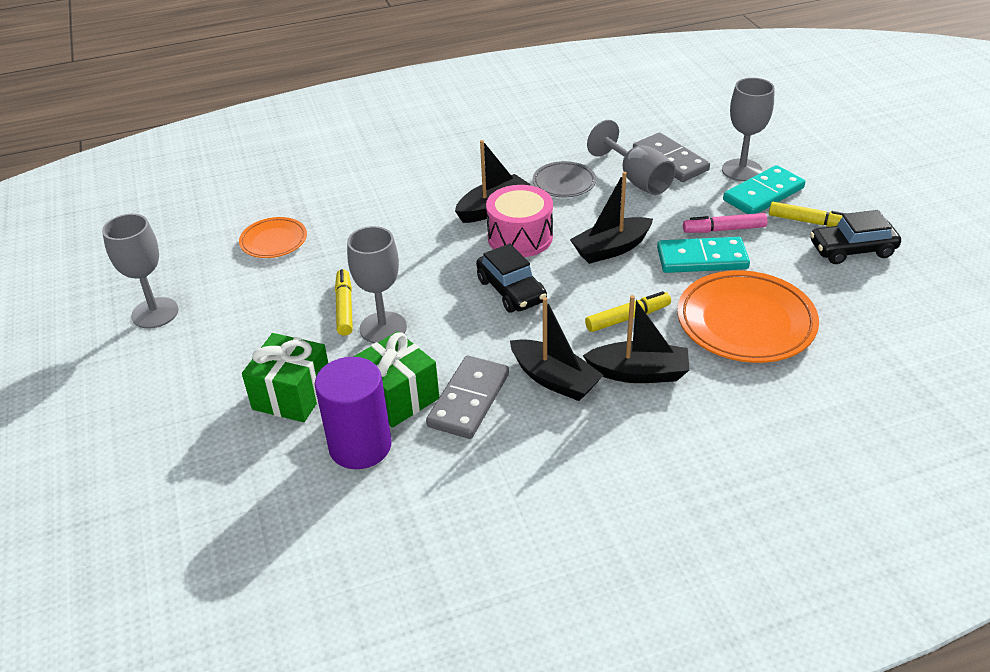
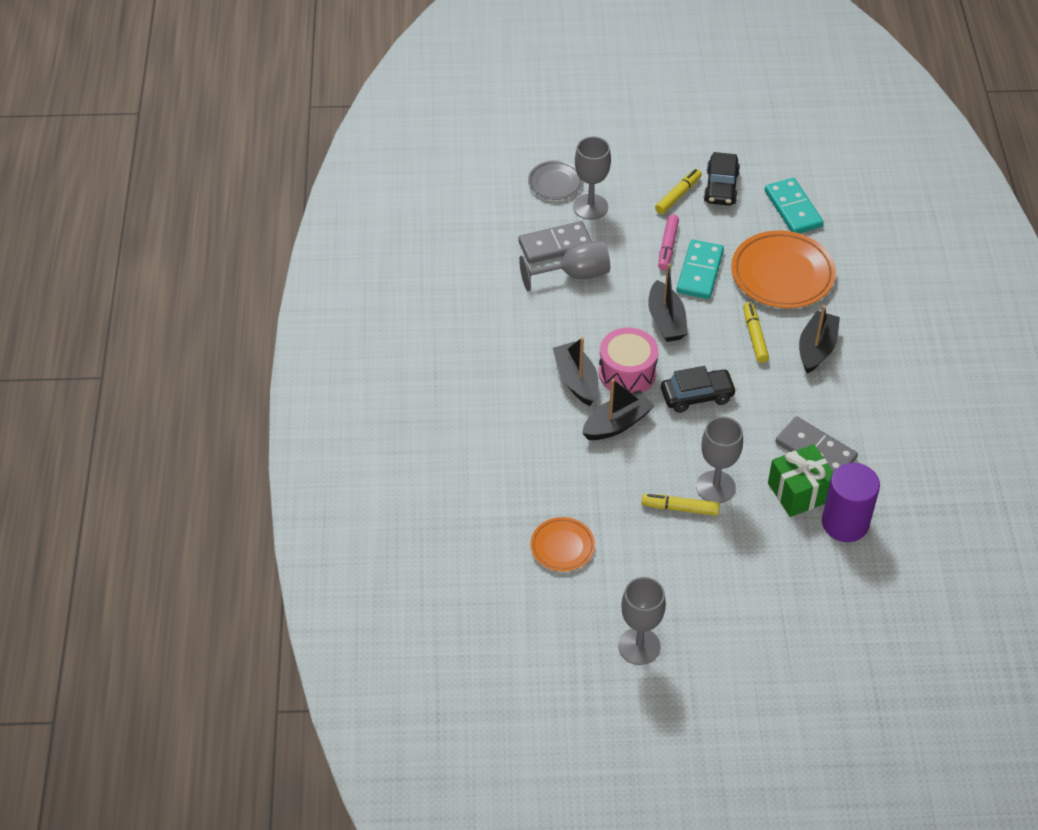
camera: 75 degrees left, 10 degrees up
green gift [242,333,328,422] -> none
black boat [510,297,603,401] -> black boat moved to [582,379,654,440]
grey plate [533,161,596,197] -> grey plate moved to [528,160,583,200]
turquoise domino [723,165,805,214] -> turquoise domino moved to [765,178,824,233]

